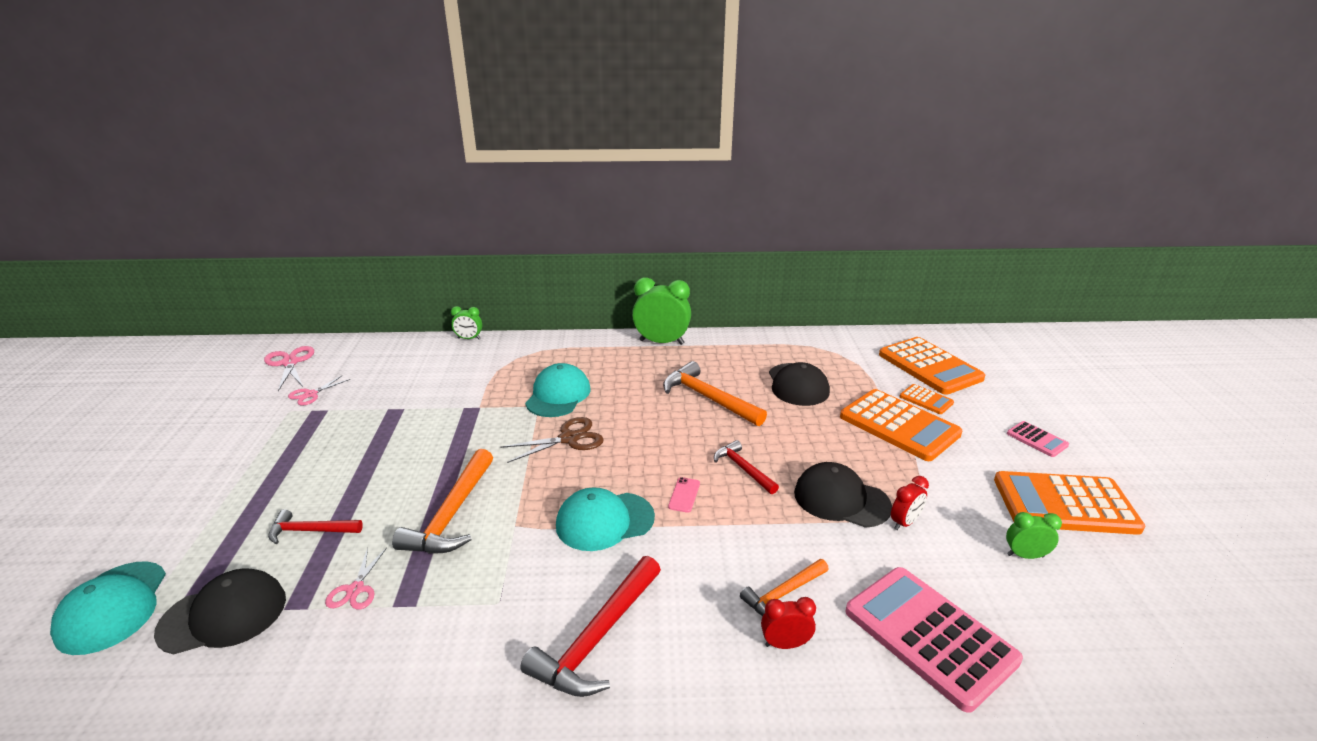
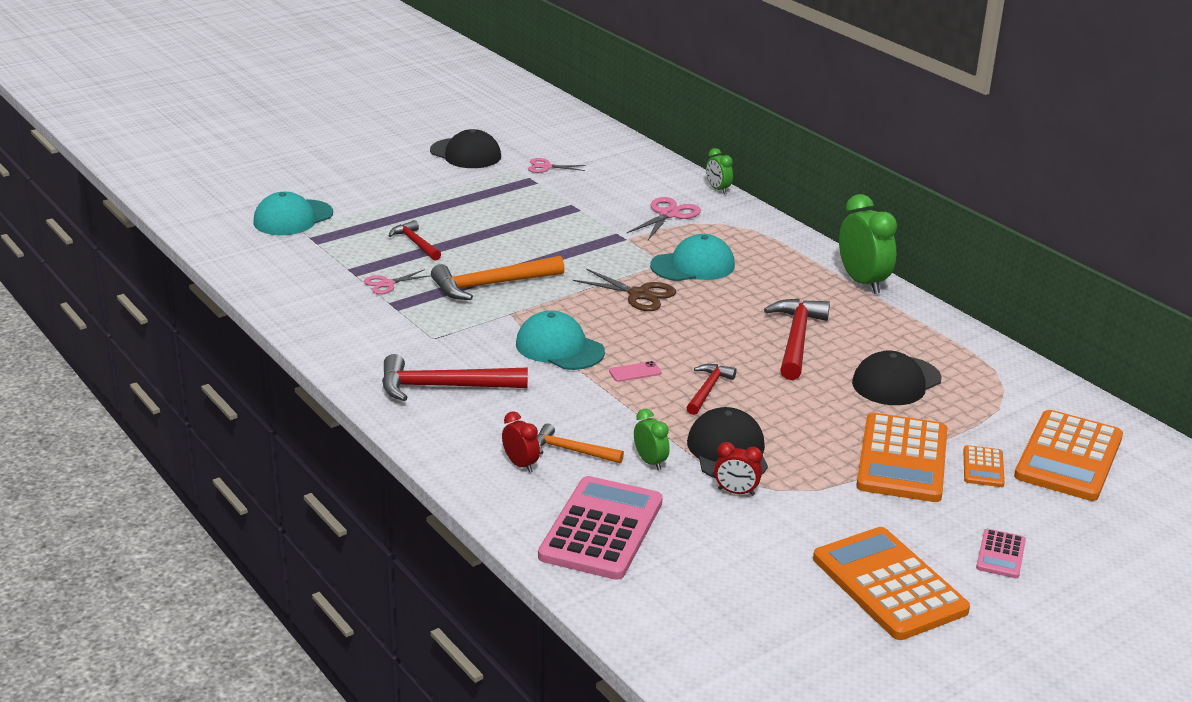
camera: 55 degrees right, 0 degrees up
black cap [154,568,286,655] -> black cap moved to [430,129,501,168]
pink scissors [264,346,314,391] -> pink scissors moved to [627,197,701,240]
orange hammer [663,361,767,426] -> red hammer [764,299,830,380]
green clock [1006,512,1062,559] -> green clock moved to [634,409,670,470]

